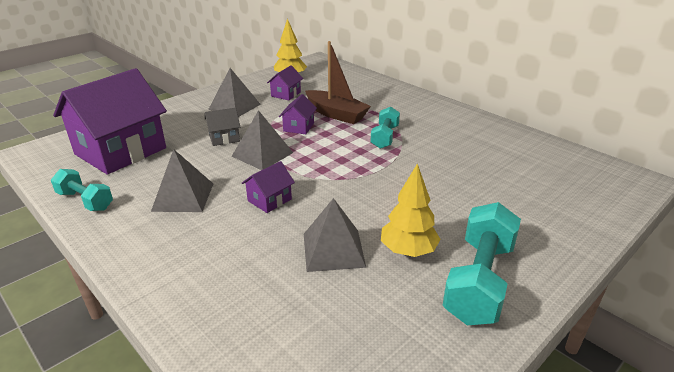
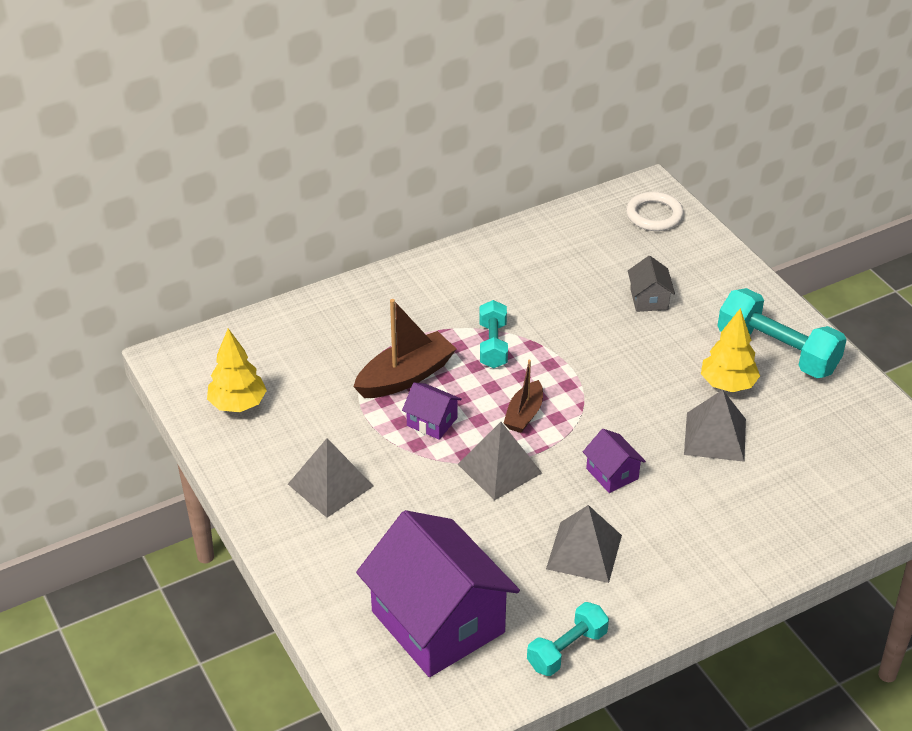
camera: 75 degrees left, 10 degrees up
grey house [205,108,240,146] -> grey house moved to [628,256,675,312]
purple house [267,65,303,100] -> none
turquoise dumbbell [371,107,400,149] -> turquoise dumbbell turned 60 degrees clockwise [479,300,508,368]
none -> brown boat [504,360,543,433]
none -> white ring [626,192,684,231]

